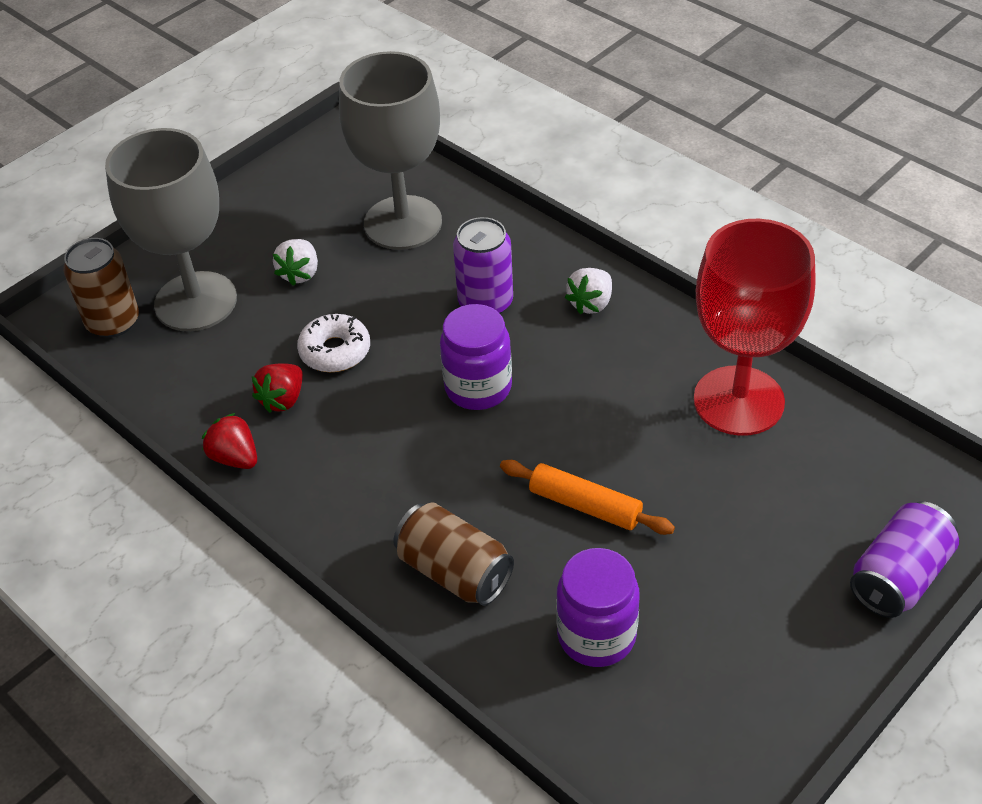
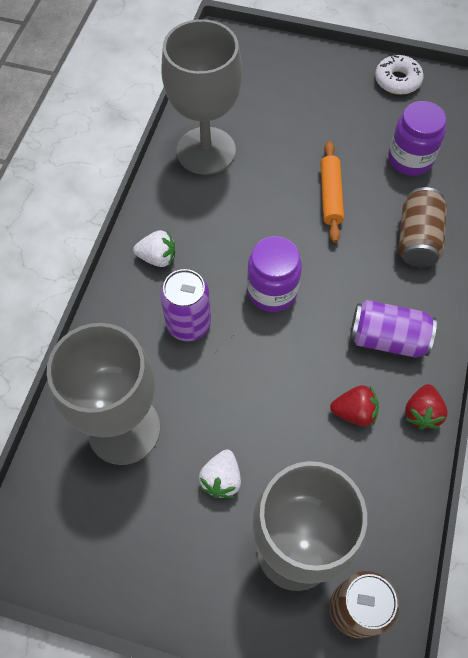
camera: 120 degrees left, 15 degrees up
white strawberry [273,239,318,286] -> white strawberry turned 120 degrees clockwise [199,449,241,498]
white donut [297,314,370,372] -> white donut moved to [375,54,423,95]
red goblet [694,219,816,436] -> grey goblet [161,19,242,175]
purple can [850,501,959,618] -> purple can moved to [350,300,437,358]

